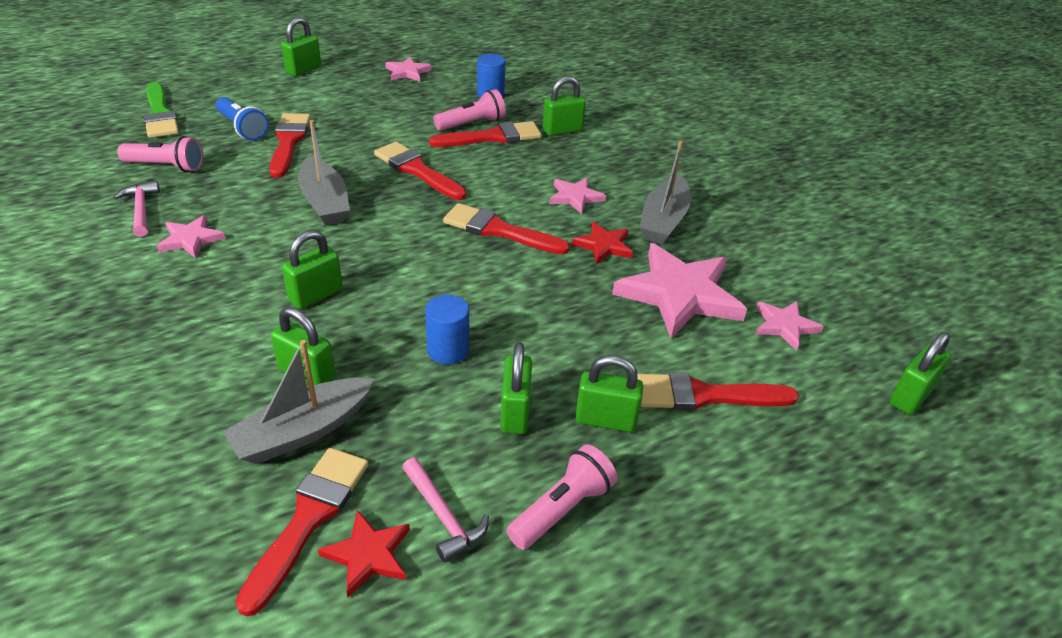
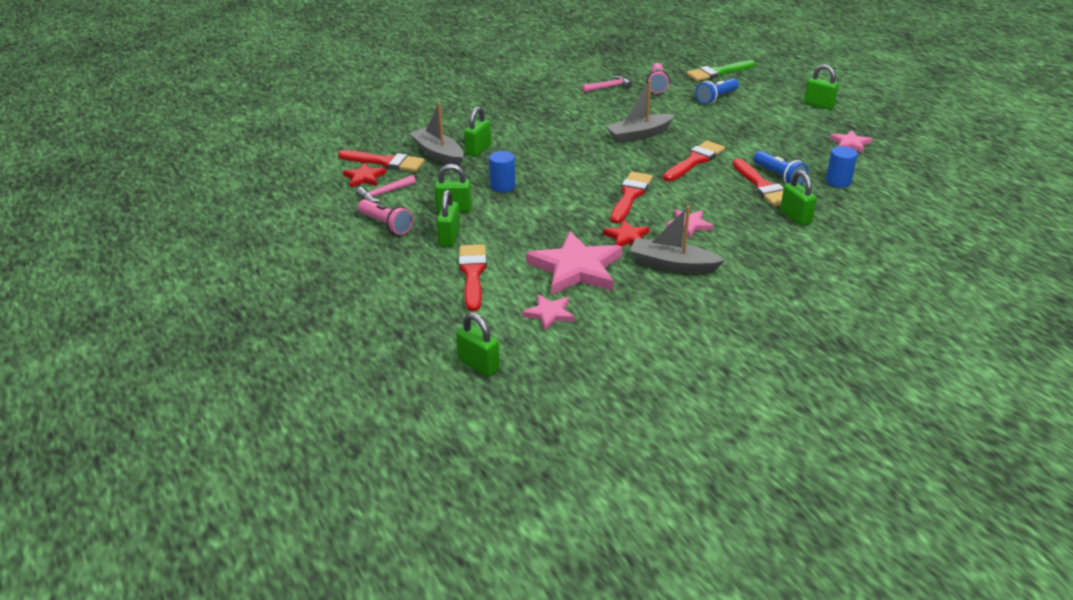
camera: 90 degrees right, 5 degrees down
pink star [157,215,226,259] -> none
red brush [269,113,311,178] -> none
green padlock [282,230,343,309] -> none
pink flashlight [433,89,506,131] -> blue flashlight [753,151,808,185]

